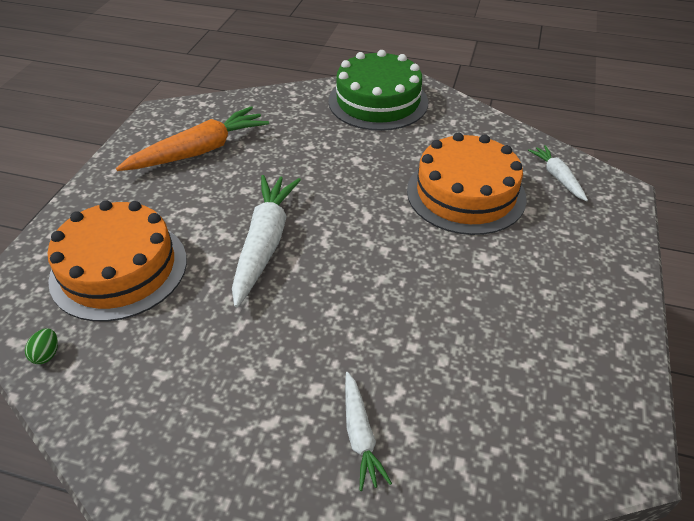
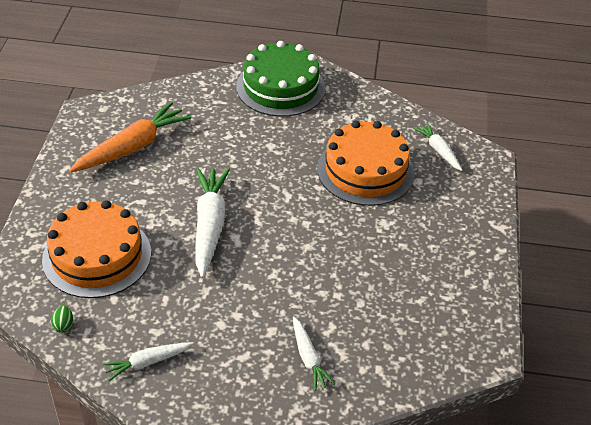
camera: 10 degrees left, 0 degrees up
none -> white carrot [103,342,194,381]

